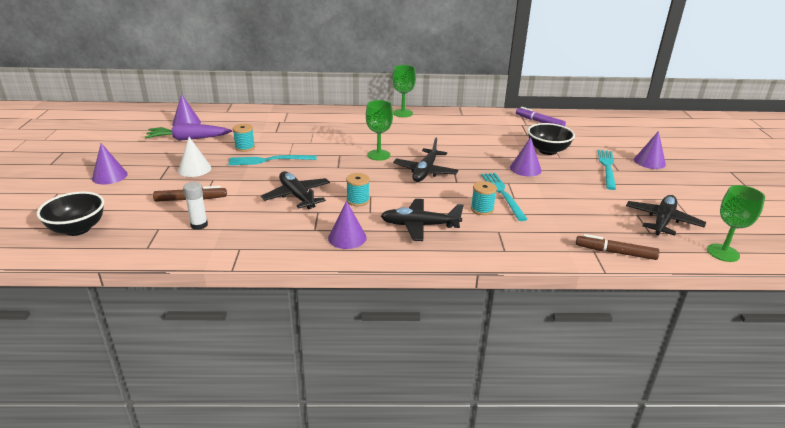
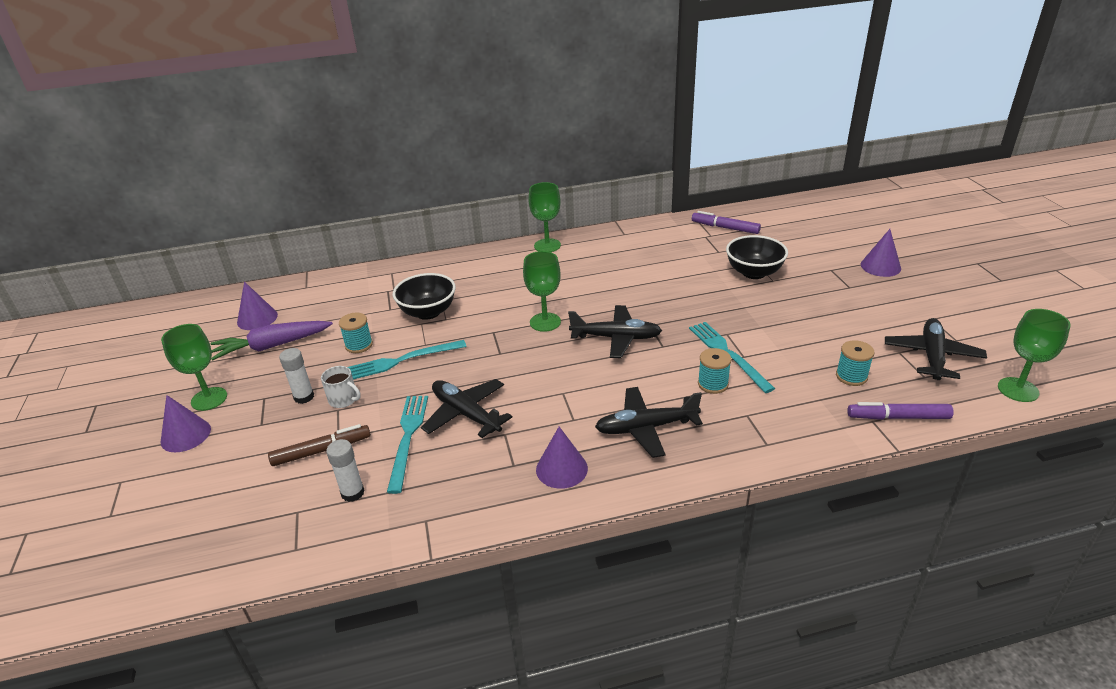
camera: 10 degrees left, 5 degrees up
black bowl [37,191,104,236] -> black bowl moved to [393,273,456,320]
white cone [178,137,211,177] -> white glue stick [279,348,314,404]
turquoise spool [346,173,369,206] -> turquoise spool moved to [836,340,874,386]
black plane [393,138,458,182] -> black plane turned 90 degrees counterclockwise [568,305,662,358]
purple cone [510,137,541,176] -> none
brown marker [576,234,659,260] -> purple marker [847,402,954,420]
turquoise fork [598,150,616,190] -> turquoise fork moved to [387,396,428,494]
none -> green goblet [161,324,227,411]
none -> white mug [321,366,361,408]

